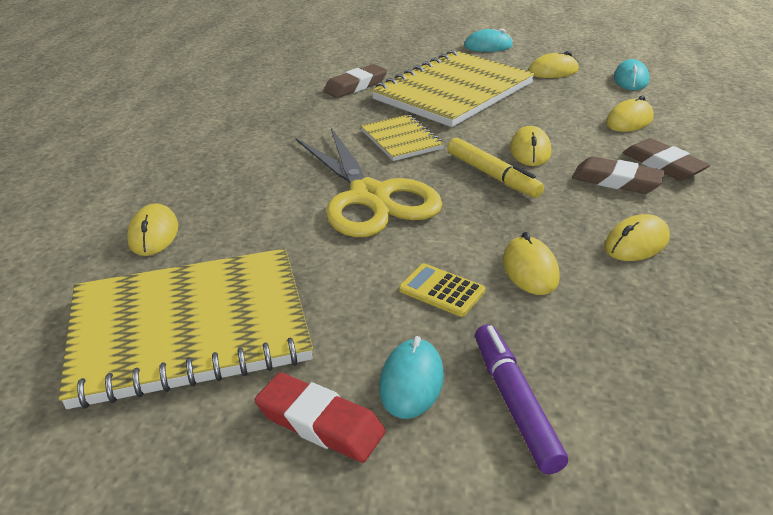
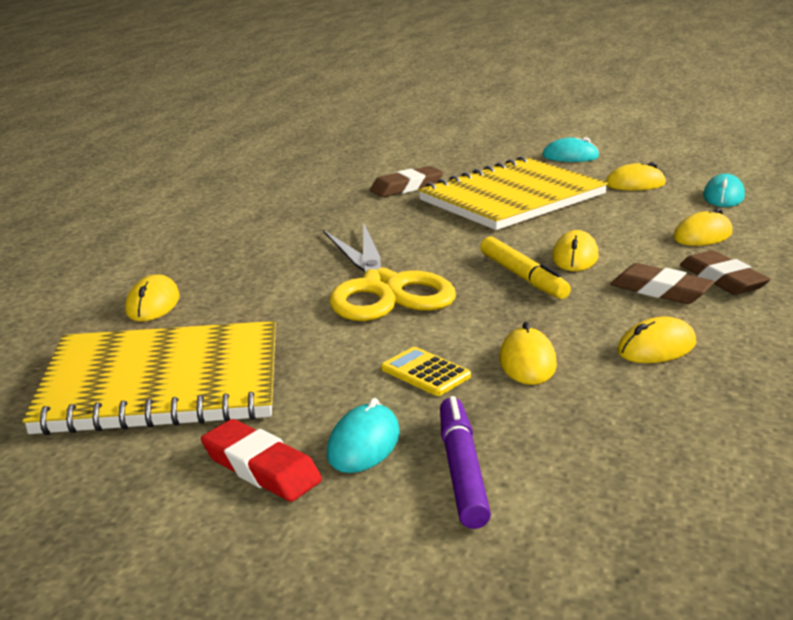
camera: 10 degrees right, 10 degrees down
yellow notebook [361,114,444,161] -> none

